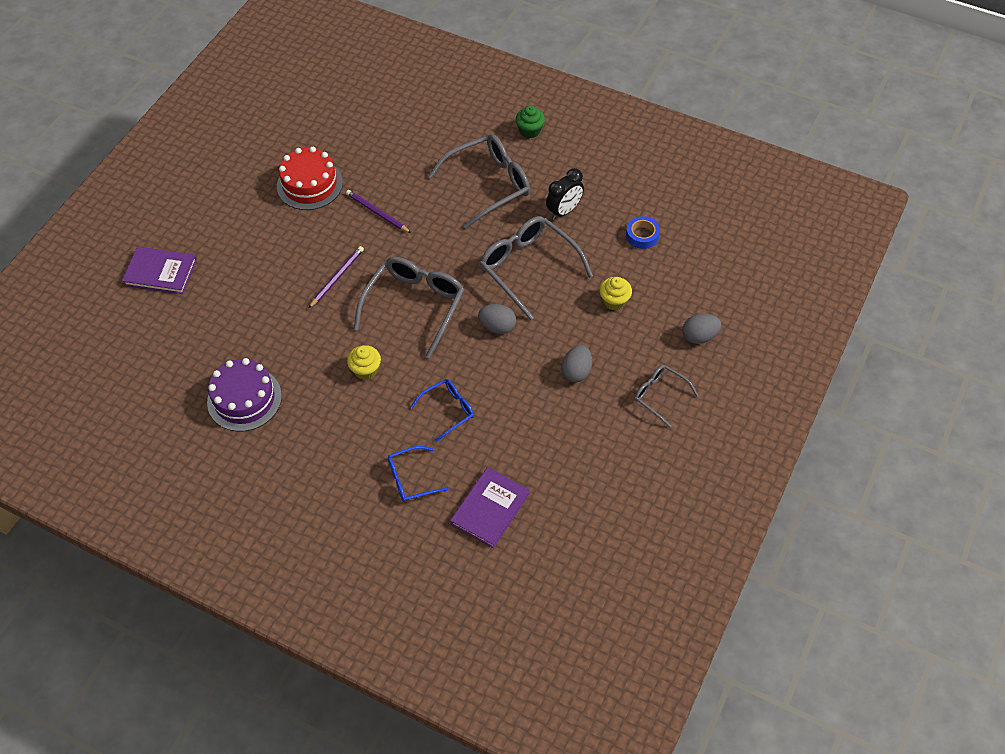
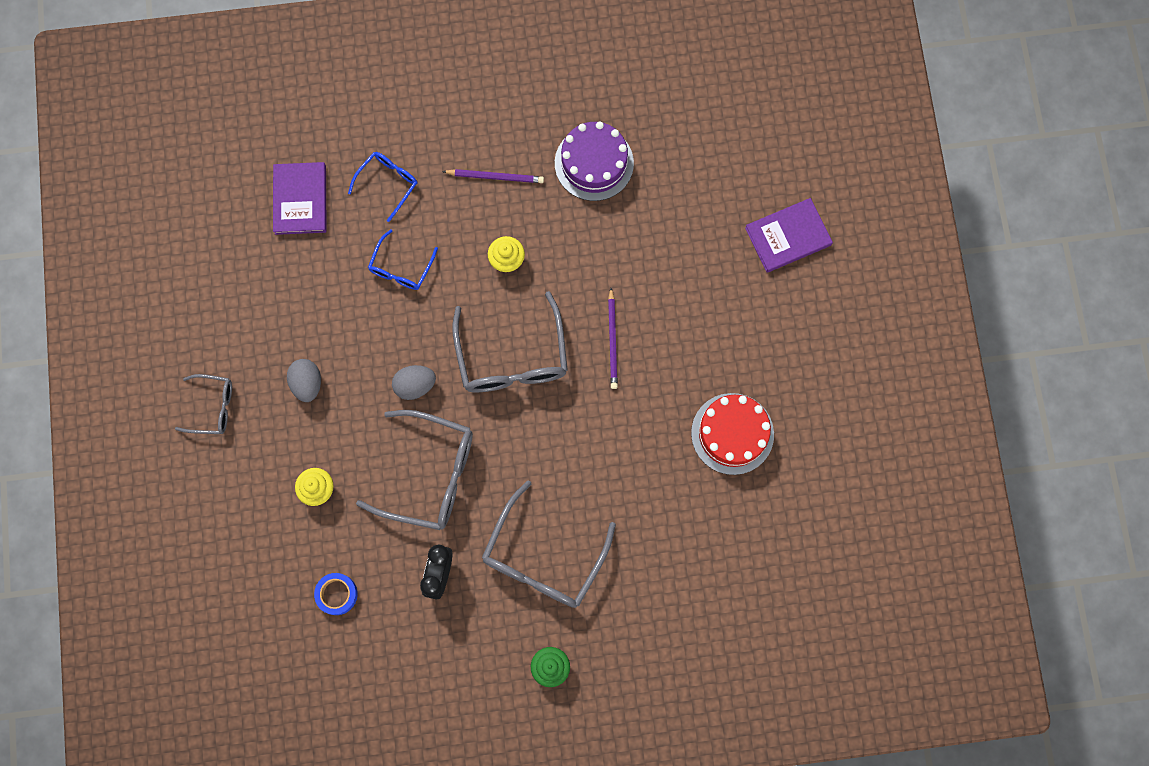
camera: 145 degrees right, 20 degrees up
purple pencil [346,190,411,233] -> purple pencil moved to [442,169,544,183]
grey egg [682,314,721,344] -> none

